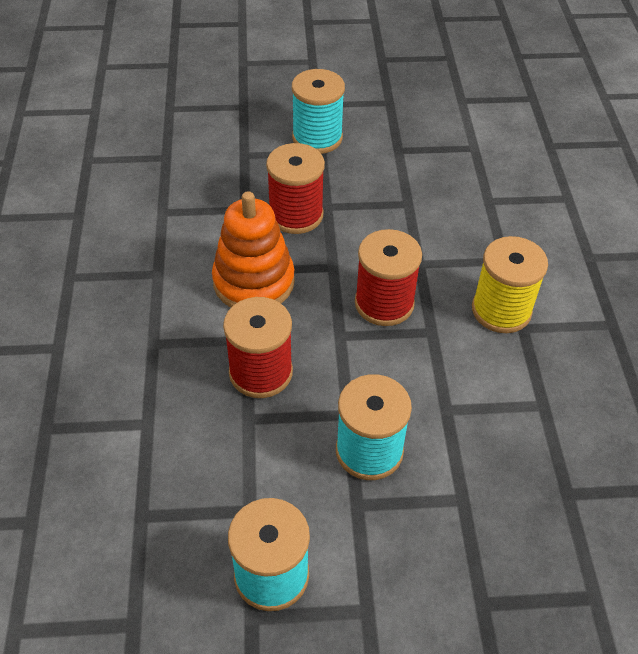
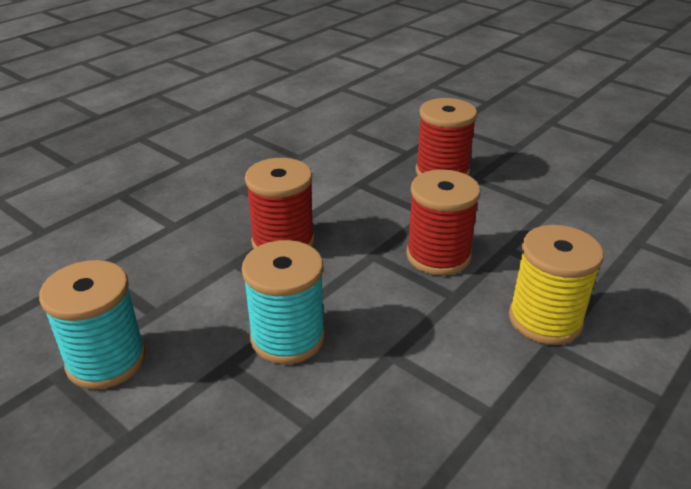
camera: 45 degrees right, 15 degrees down
orange stacking toy [212,191,295,308] -> none
turquoise spool [292,69,345,154] -> none

